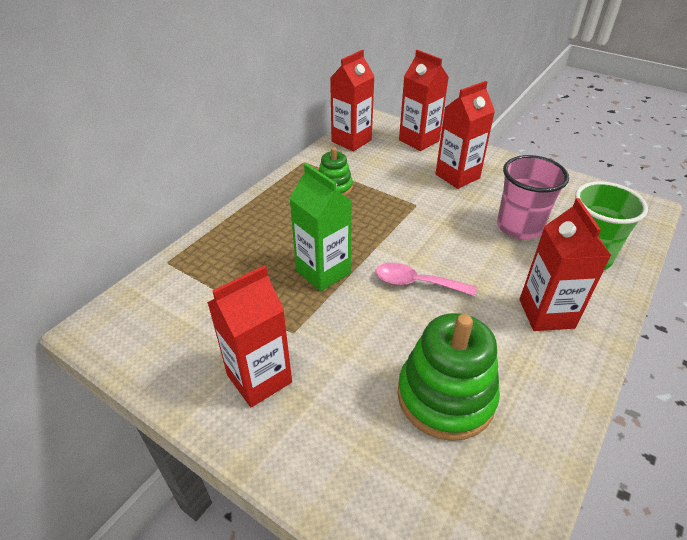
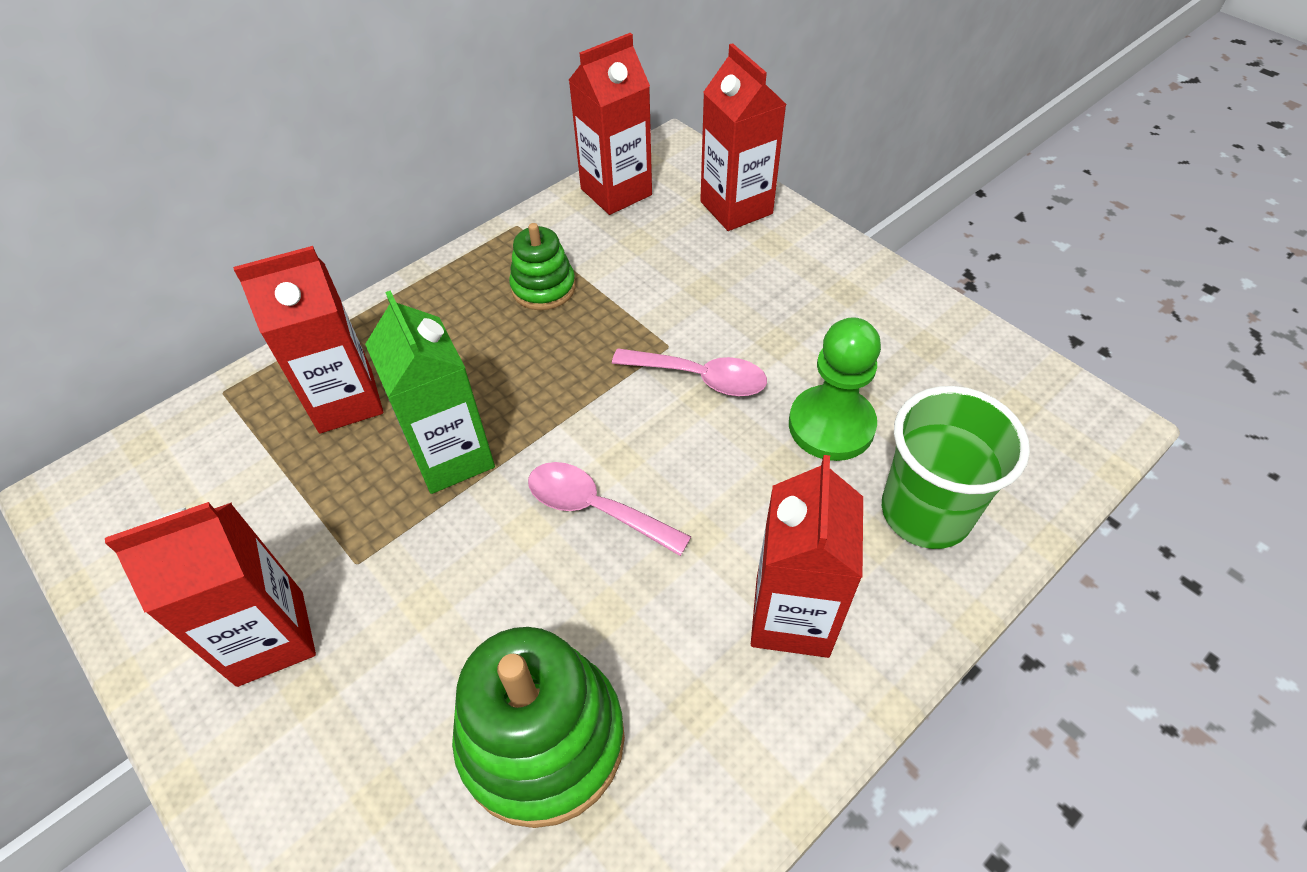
camera: 15 degrees right, 10 degrees up
red carton [435,81,495,189] -> red carton moved to [233,246,383,433]
pink cup [497,155,569,239] -> green pawn [789,317,881,461]
none -> pink spoon [612,348,767,396]

